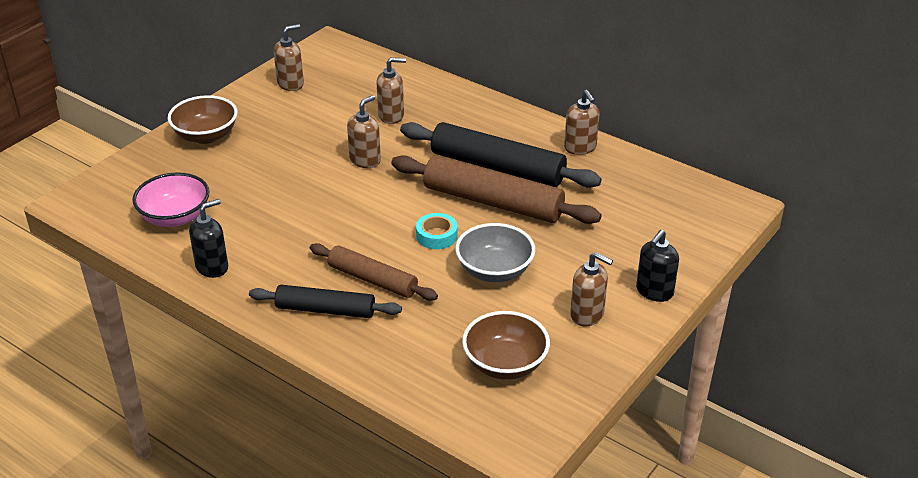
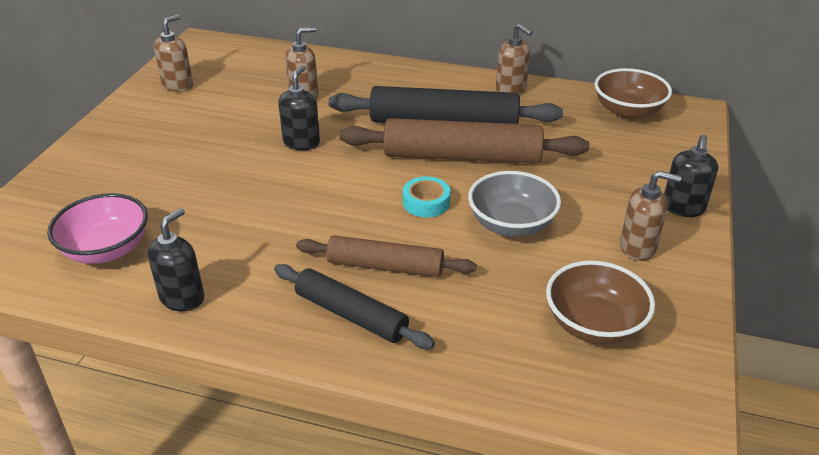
camera: 20 degrees left, 0 degrees up
brown bowl [168,95,238,144] -> brown bowl moved to [595,68,672,120]
black rolling pin [249,285,402,318] -> black rolling pin turned 45 degrees clockwise [274,264,435,349]
brown soap dispenser [347,95,381,168] -> black soap dispenser [278,65,320,151]

